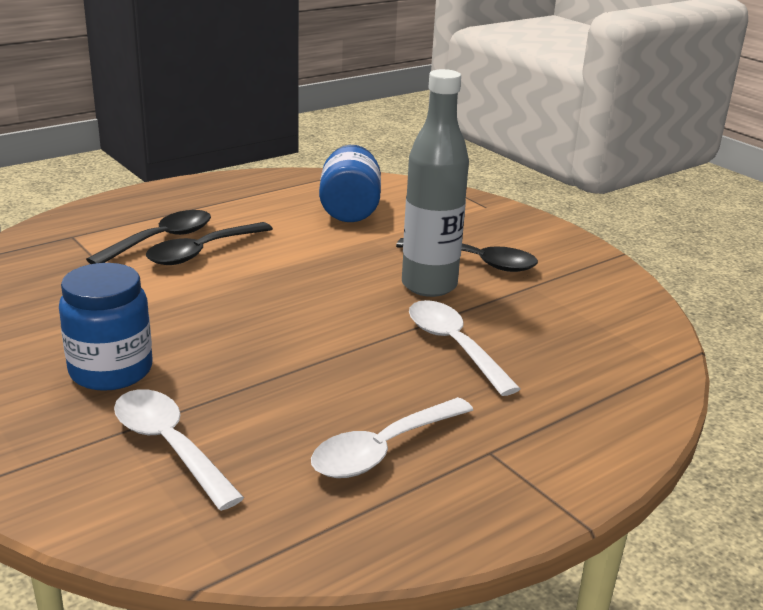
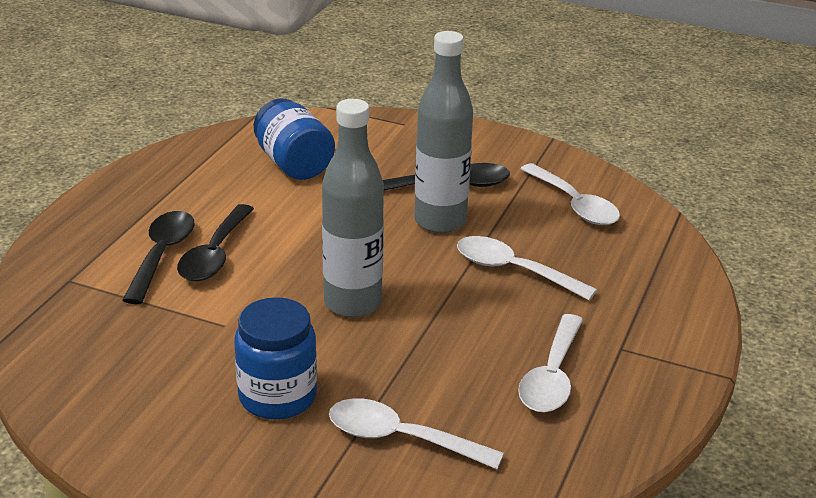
camera: 30 degrees left, 5 degrees up
none -> grey bottle [322,99,384,317]
none -> white spoon [520,163,620,225]

